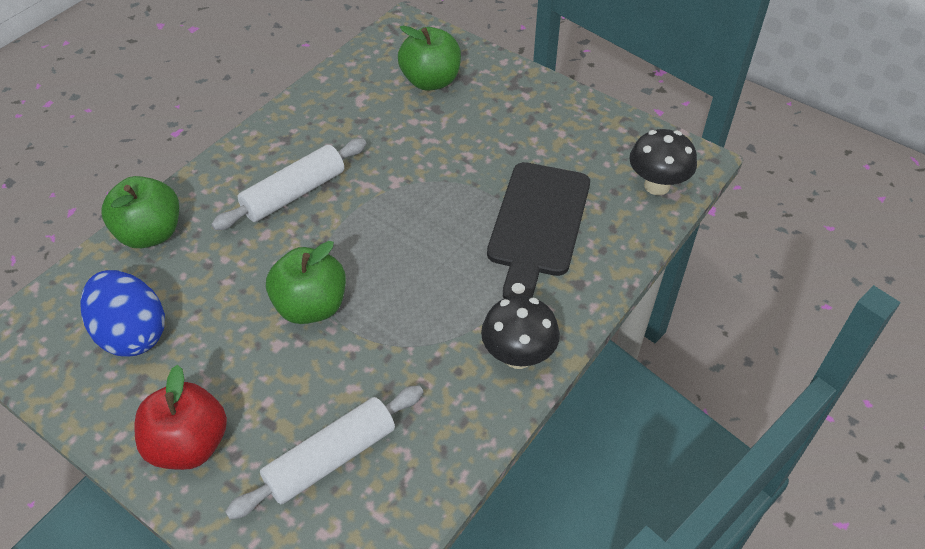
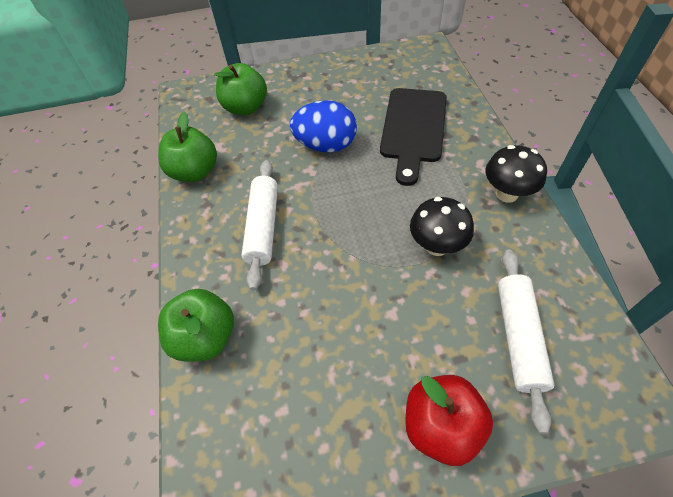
camera: 45 degrees left, 5 degrees up
blue egg [80,270,165,356] -> blue egg moved to [290,100,357,153]
green apple [266,241,346,324] -> green apple moved to [158,112,217,182]
black cutting board [487,162,590,298] -> black cutting board turned 45 degrees clockwise [380,88,447,186]
black mushroom [630,129,697,195] -> black mushroom moved to [410,197,474,256]

